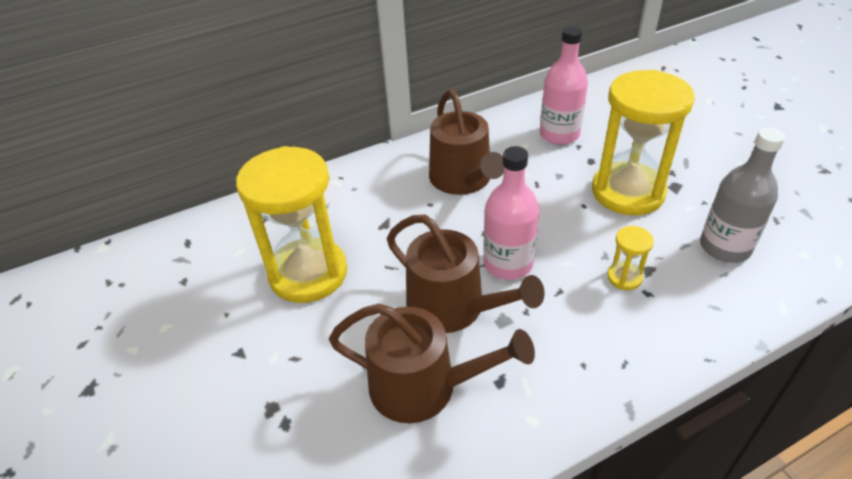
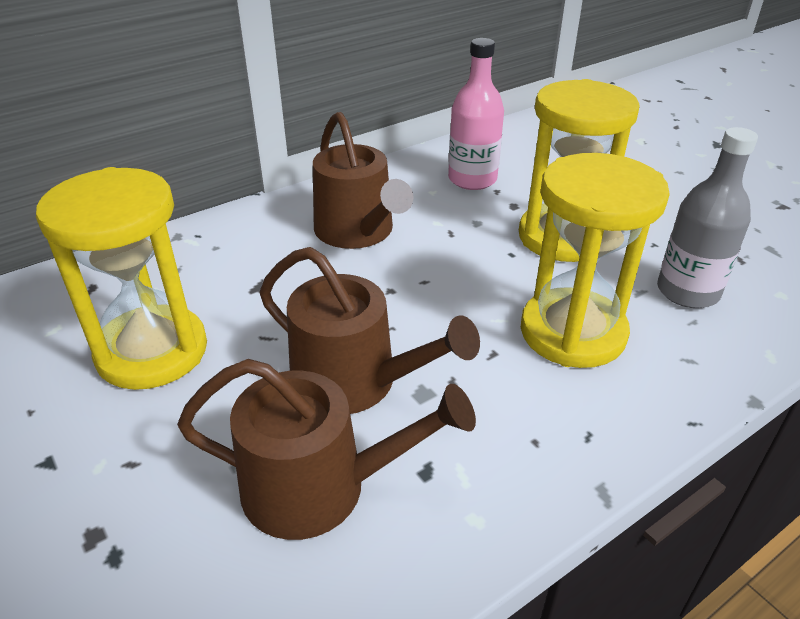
camera: 10 degrees left, 5 degrees down
pink bottle [483,146,539,280] -> none
yellow hourglass [607,226,654,290] -> yellow hourglass [521,153,670,368], size x2.38

